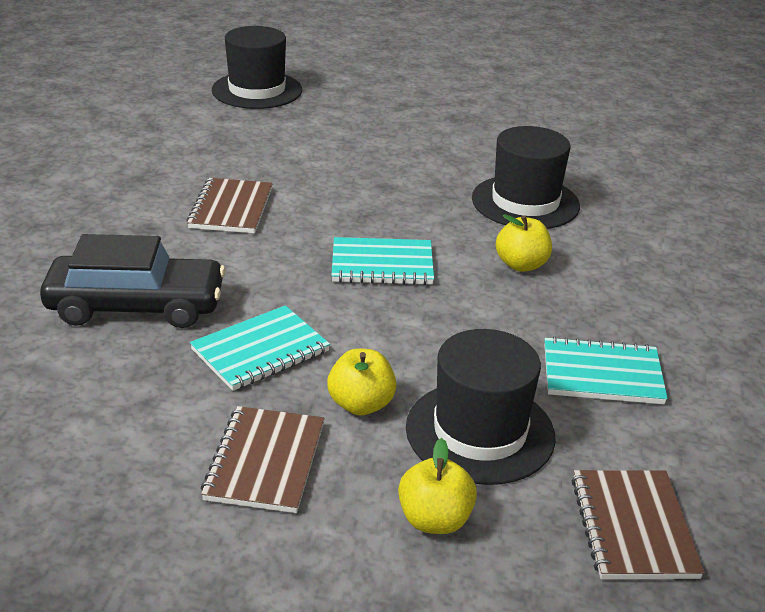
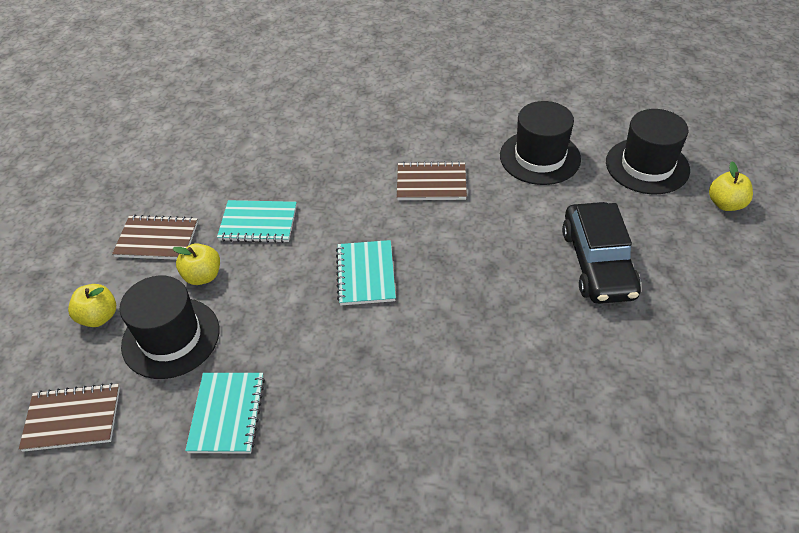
camera: 90 degrees right, 15 degrees up
black car [40,234,226,328] -> black car moved to [562,202,641,304]
turquoise notebook [190,305,330,391] -> turquoise notebook turned 45 degrees counterclockwise [217,200,297,243]
black hat [472,126,580,229] -> black hat moved to [500,101,581,185]
yellow apple [496,214,552,272] -> yellow apple moved to [709,161,753,211]

